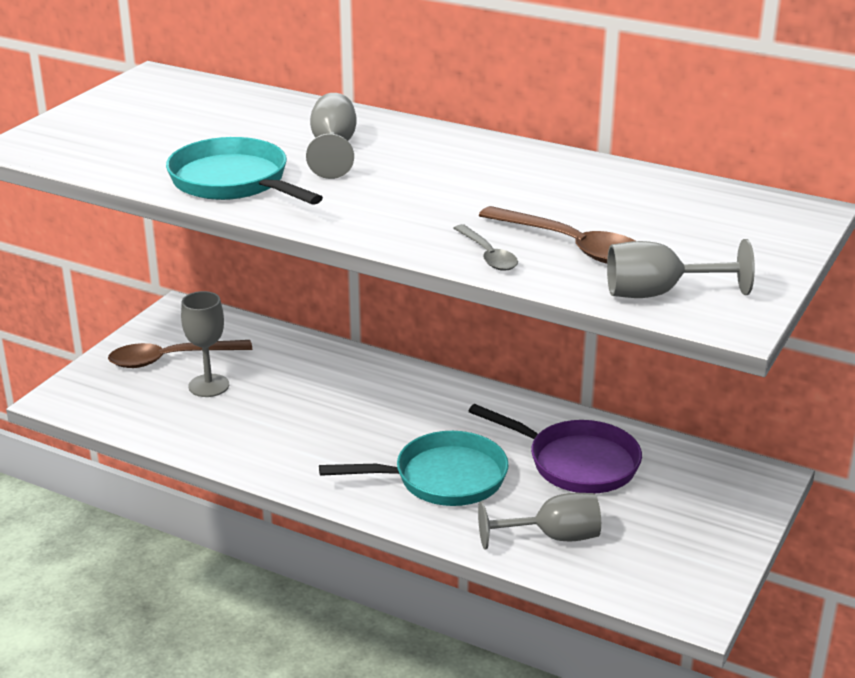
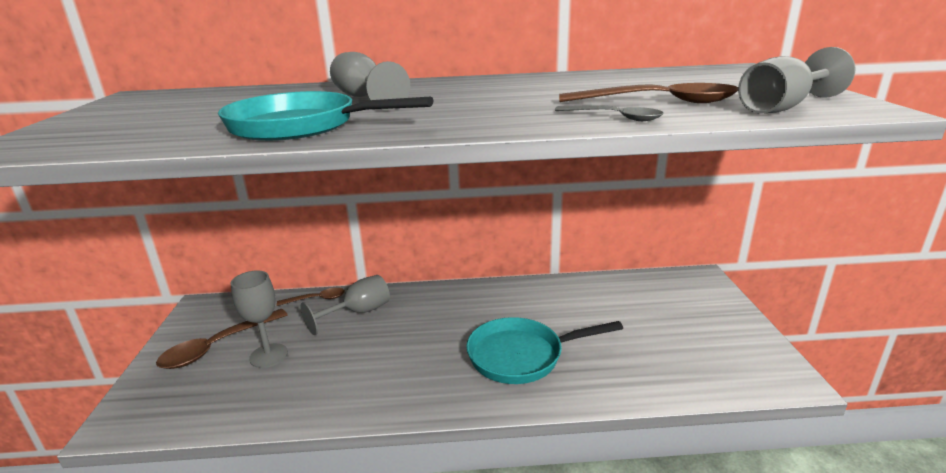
camera: 30 degrees left, 5 degrees down
turquoise pan [319,431,509,506] -> turquoise pan turned 150 degrees counterclockwise [466,317,623,384]
purple pan [468,404,642,493] -> none
grey goblet [478,493,601,549] -> grey goblet moved to [301,275,390,335]
none -> brown spoon [277,288,345,306]

